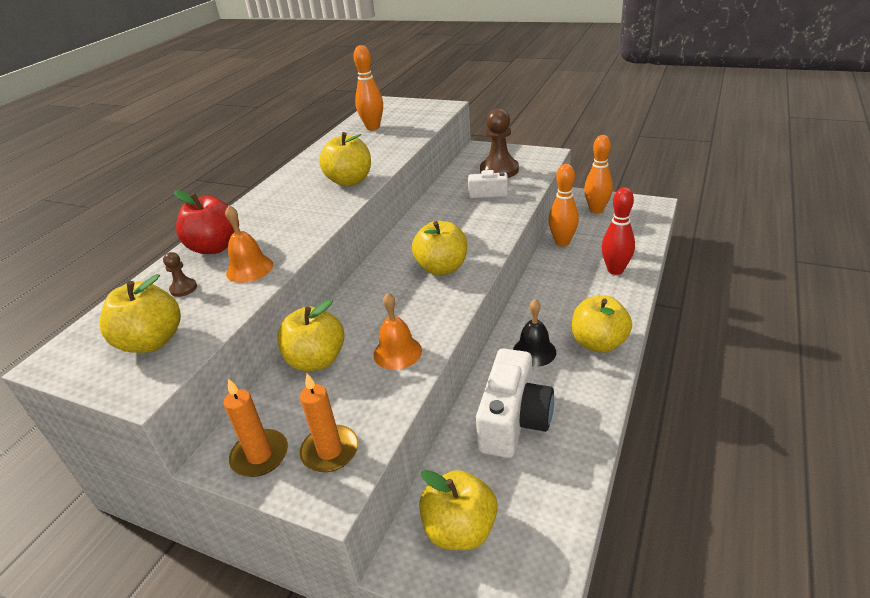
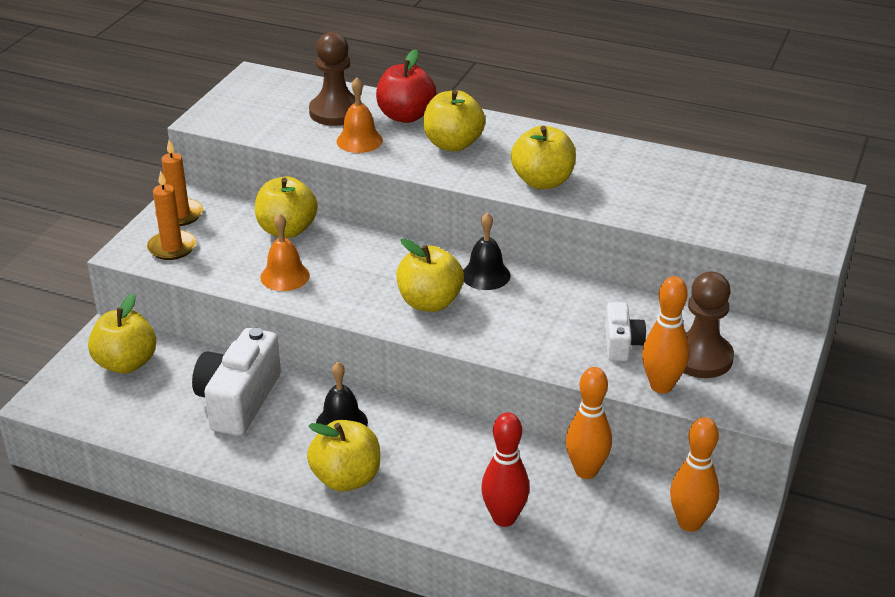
camera: 85 degrees right, 0 degrees up
yellow apple [100,274,181,353] -> yellow apple moved to [423,90,486,151]
brown pawn [163,252,197,297] -> brown pawn [309,32,362,126], size x2.19
orange bowling pin [354,45,383,130] -> orange bowling pin moved to [642,276,689,393]
white camera [476,348,554,458] -> white camera turned 90 degrees clockwise [192,328,281,436]
none -> black bell [463,212,511,290]

